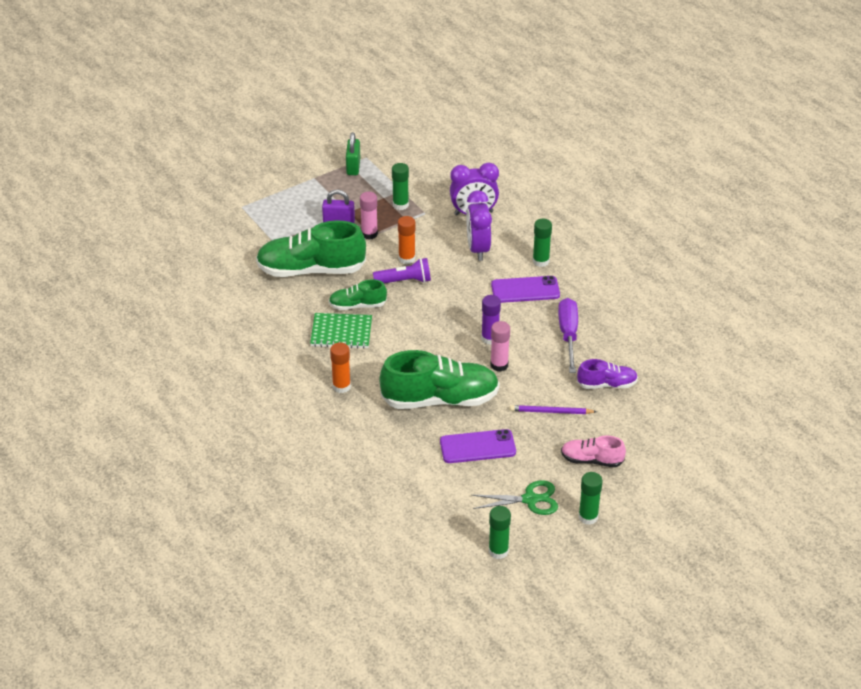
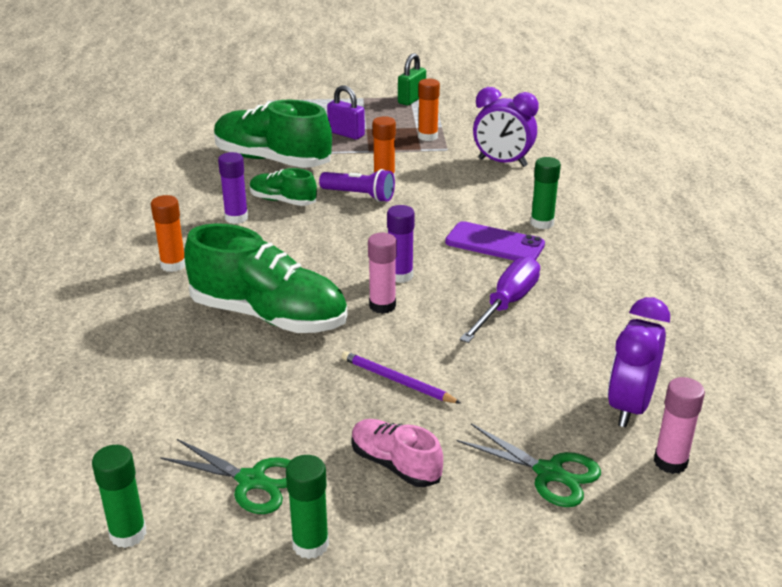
camera: 30 degrees right, 10 degrees down
green notebook [310,313,372,349] -> purple glue stick [218,152,248,224]
pink glue stick [360,192,378,240] -> pink glue stick moved to [654,377,705,474]
green glue stick [392,163,409,210] -> orange glue stick [418,79,440,141]
purple phone [440,429,516,463] -> none
purple clock [466,190,492,261] -> purple clock moved to [608,297,670,427]
purple shoe [577,359,638,389] -> none
none -> green scissors [457,424,601,507]

